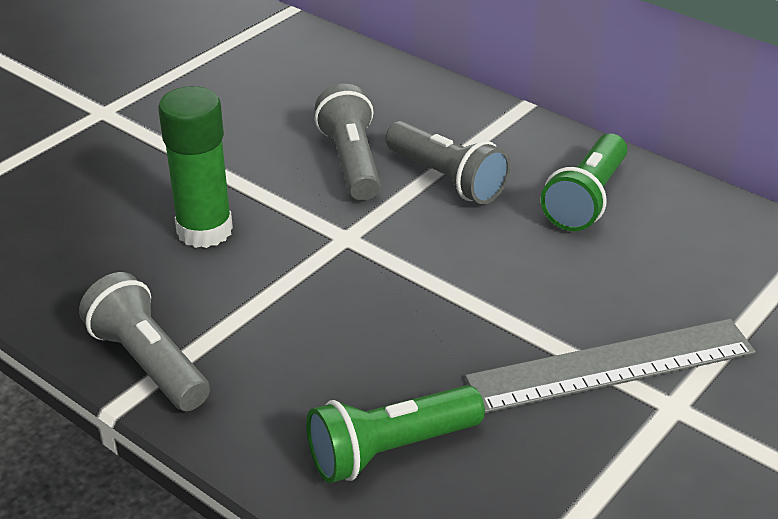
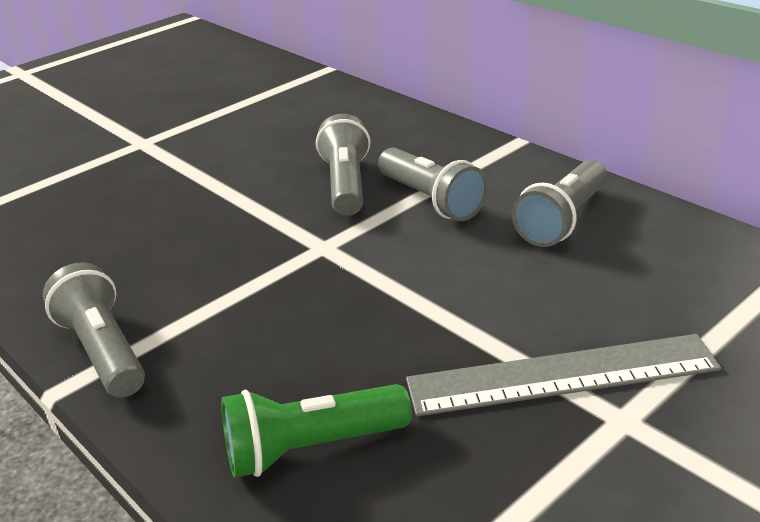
camera: 10 degrees right, 5 degrees down
green glue stick [158,86,233,248] -> none
green flashlight [541,133,627,231] -> grey flashlight [512,160,607,247]

